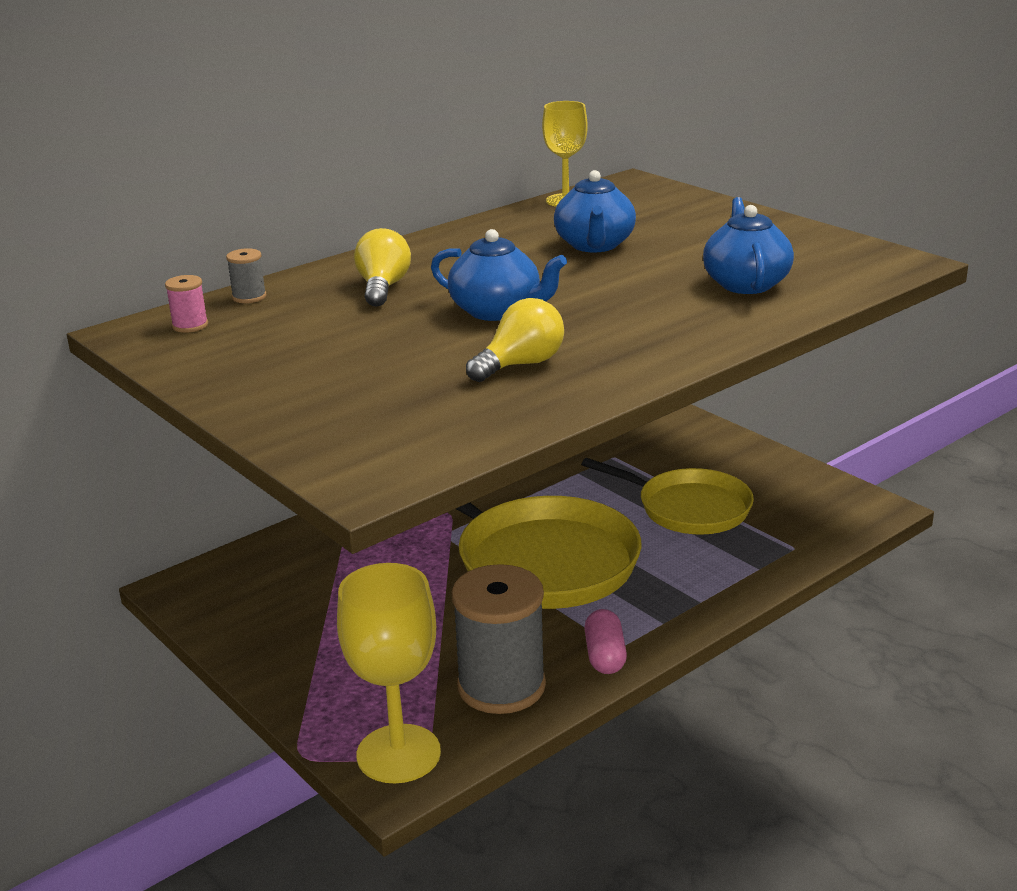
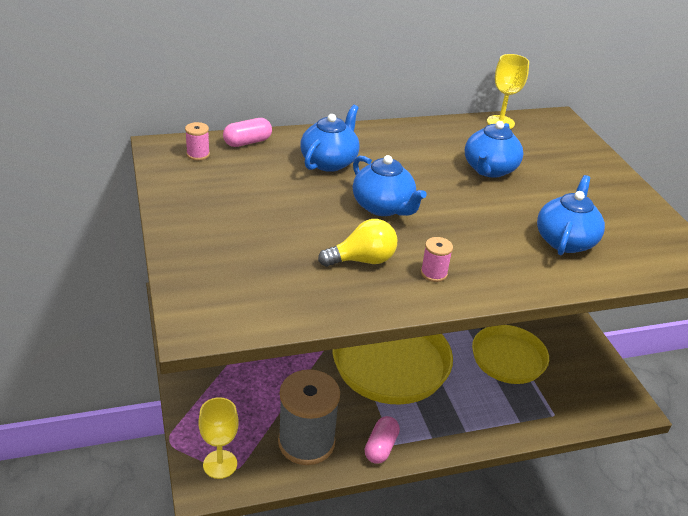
camera: 20 degrees right, 10 degrees up
grey spool [226,248,266,303] -> pink capsule [223,118,272,147]
yellow goblet [337,563,441,783] -> yellow goblet [199,397,239,479], size x0.64
yellow light bulb [354,228,411,307] -> blue teapot [300,105,360,172]
none -> pink spool [421,237,453,282]

